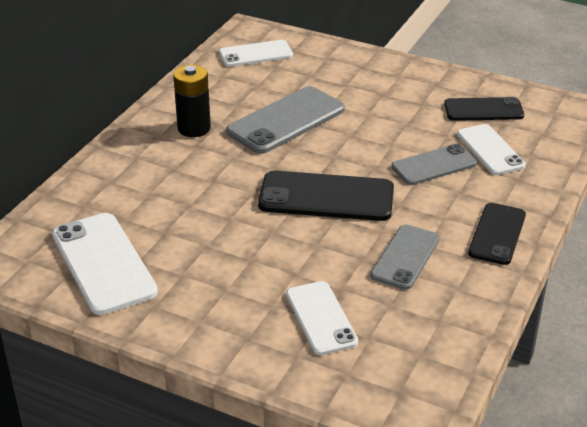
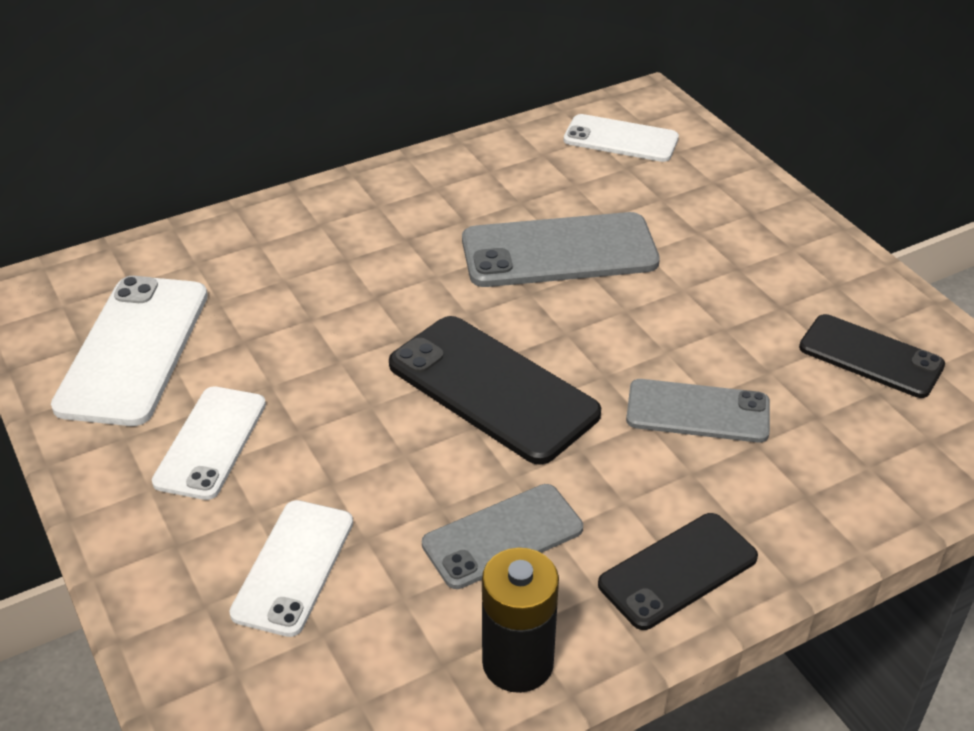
camera: 35 degrees right, 5 degrees up
black battery [173,65,211,137] -> black battery moved to [482,548,559,693]
white phone [457,124,526,175] -> white phone moved to [152,386,266,500]

